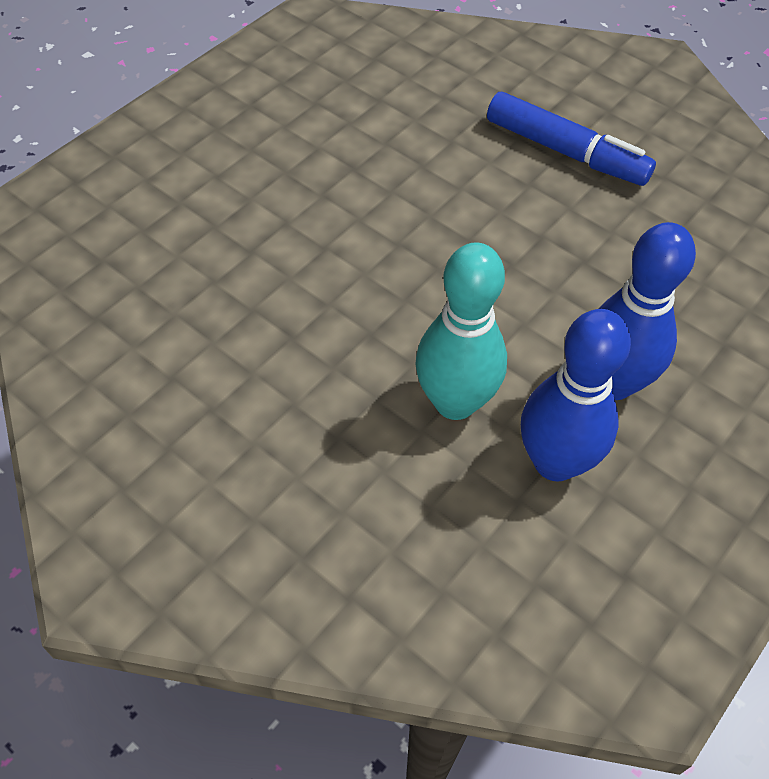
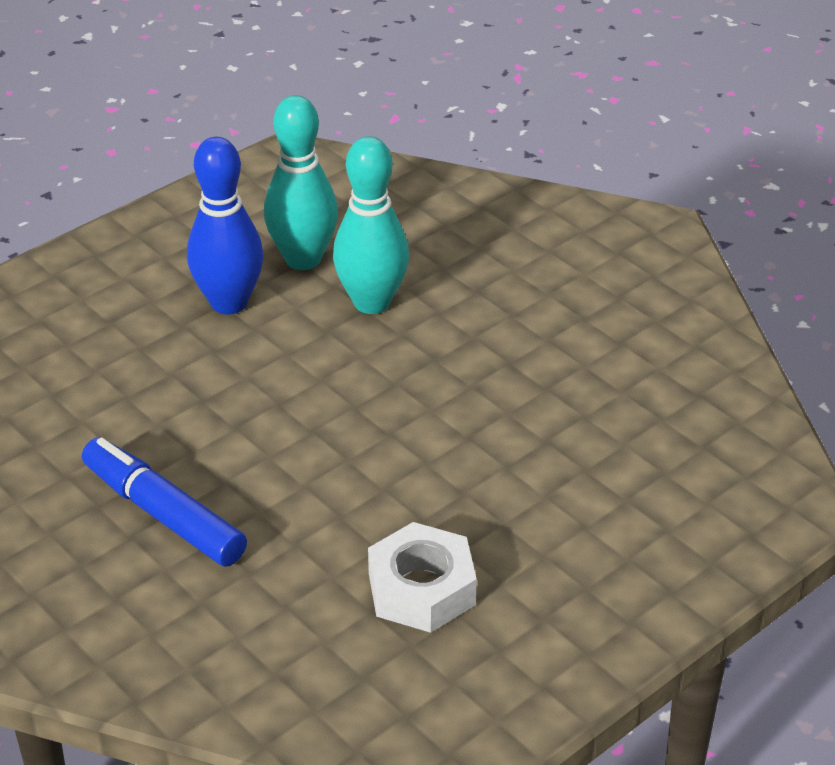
camera: 170 degrees left, 15 degrees down
blue bowling pin [521,309,631,482] -> turquoise bowling pin [264,95,338,270]
none -> white nut [368,522,477,633]

